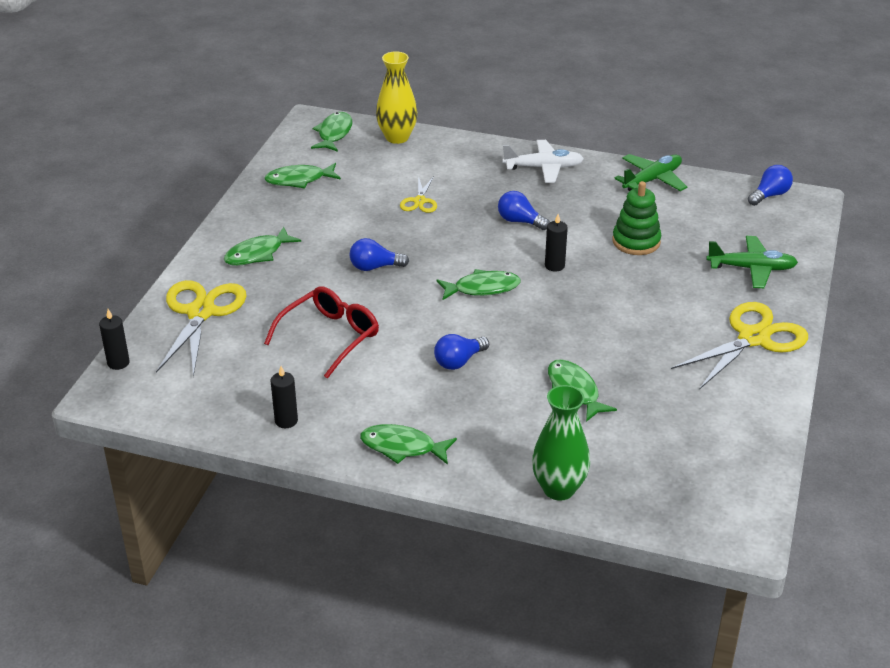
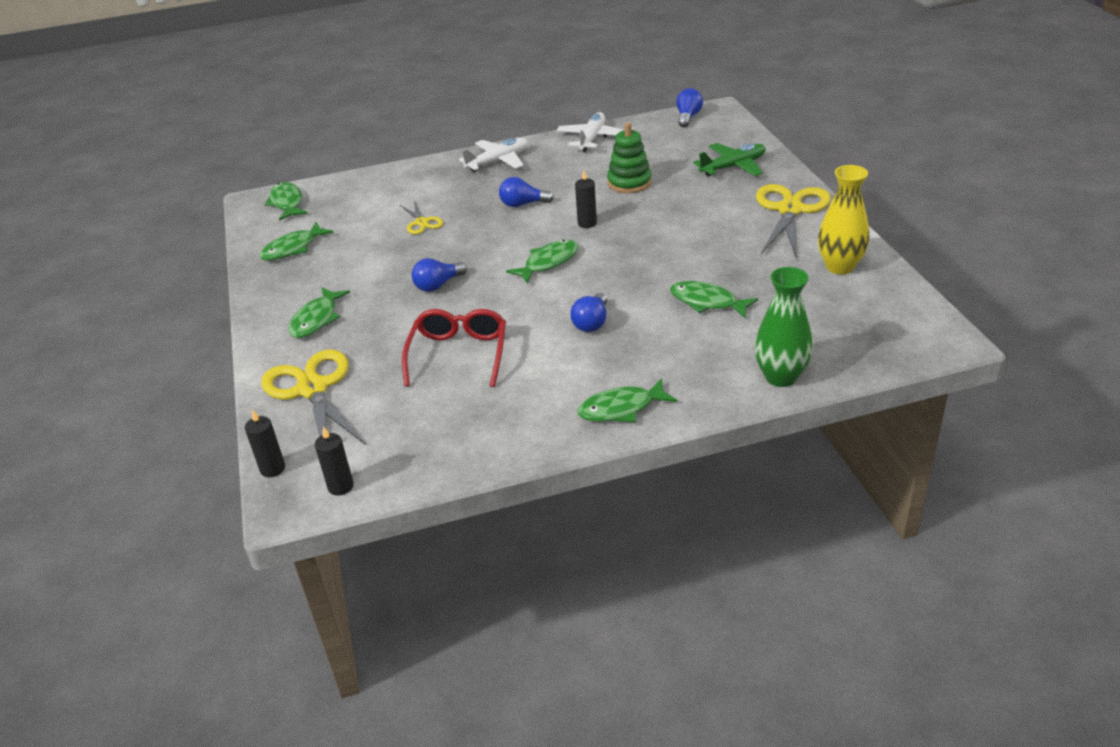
camera: 30 degrees left, 0 degrees up
black candle [271,366,298,428] -> black candle moved to [315,426,354,495]
yellow vase [376,51,418,144] -> yellow vase moved to [818,165,869,274]
green plane [614,154,687,191] -> white plane [556,112,623,152]

